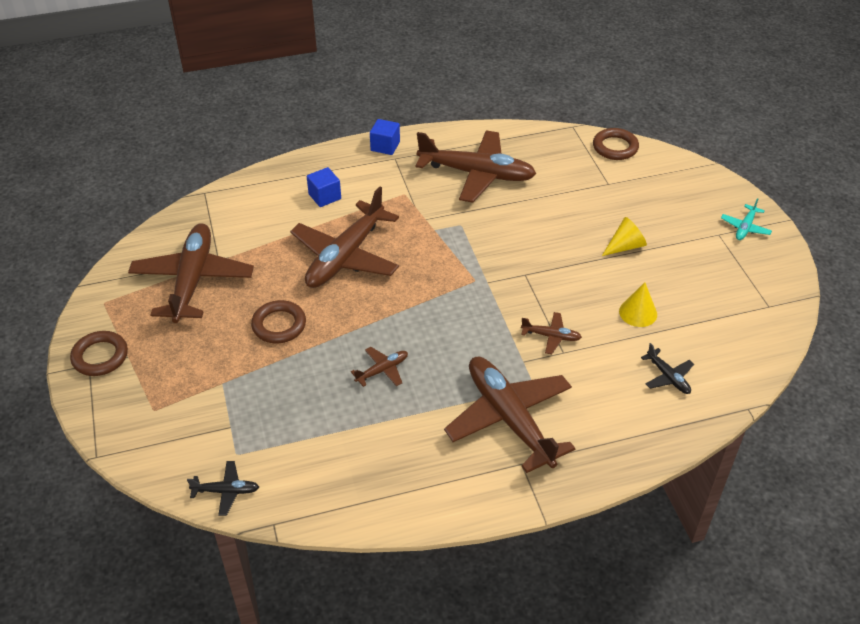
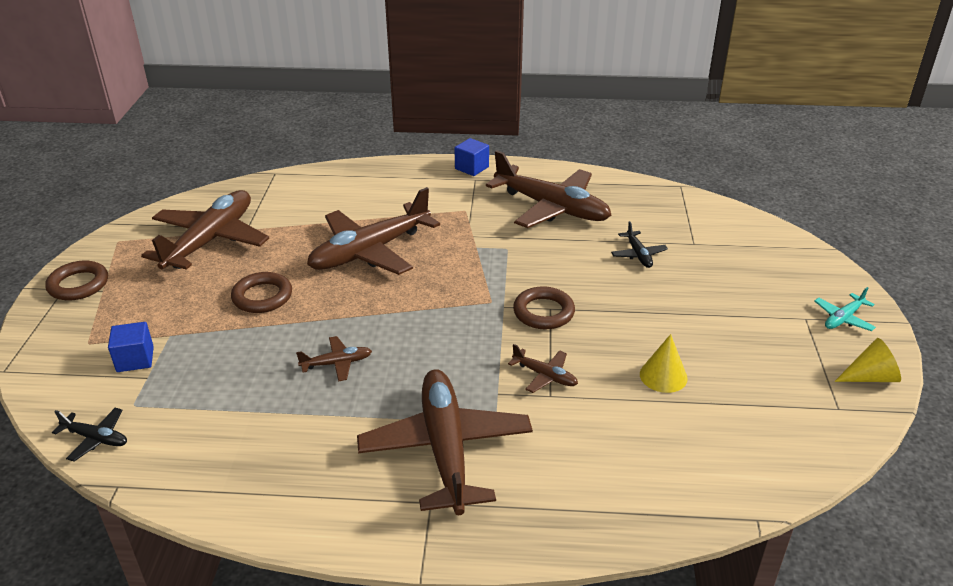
camera: 20 degrees right, 10 degrees down
blue cube [307,167,341,207] -> blue cube moved to [108,322,154,372]
brown ring [593,128,639,160] -> brown ring moved to [513,286,575,329]
yellow cone [602,217,647,256] -> yellow cone moved to [835,338,901,382]
black plane [641,343,694,394] -> black plane moved to [611,221,668,268]

